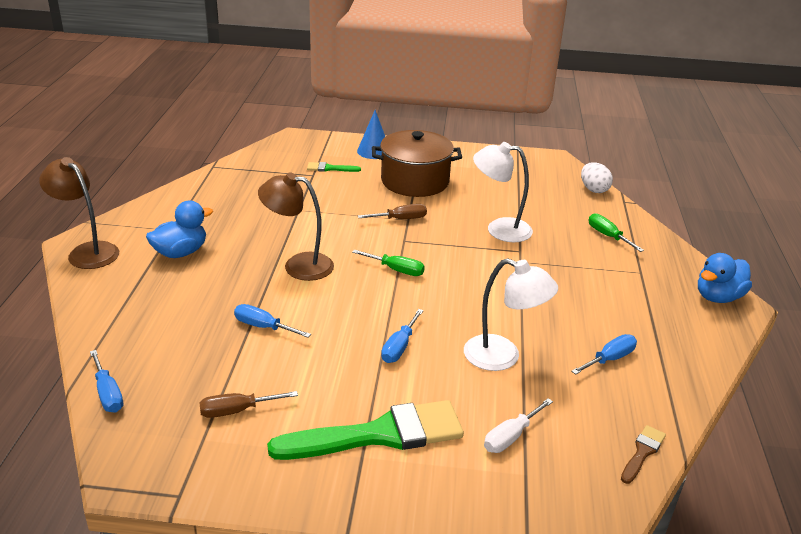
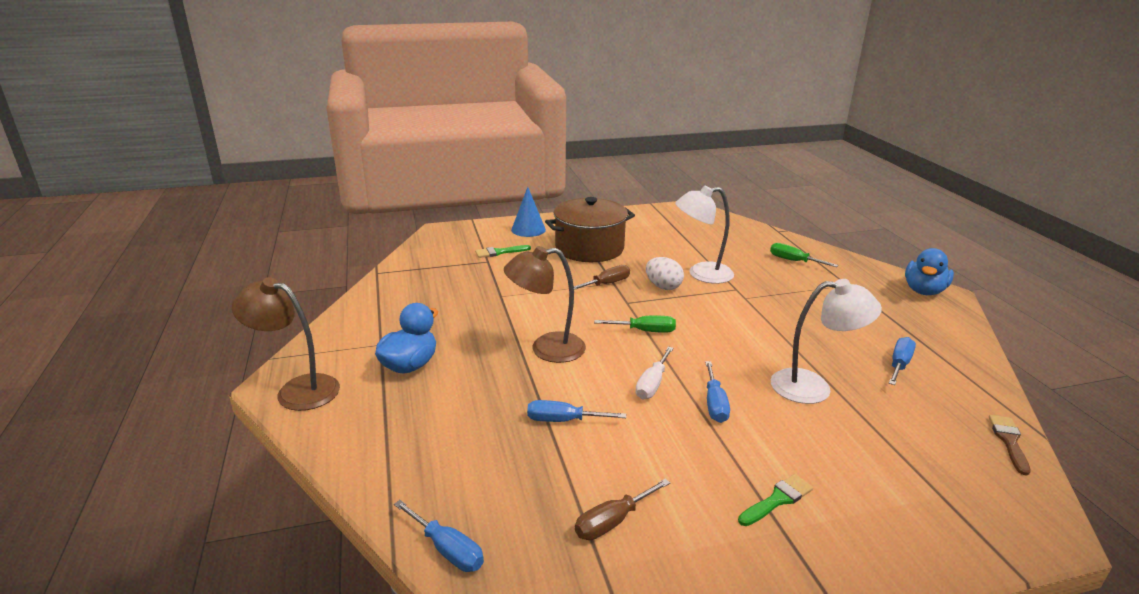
camera: 20 degrees left, 5 degrees down
green brush [267,400,464,460] -> green brush [738,474,813,526], size x0.43
white screwdriver [484,398,553,453] -> white screwdriver moved to [635,347,673,399]
white egg [581,162,613,193] -> white egg moved to [646,257,684,290]

